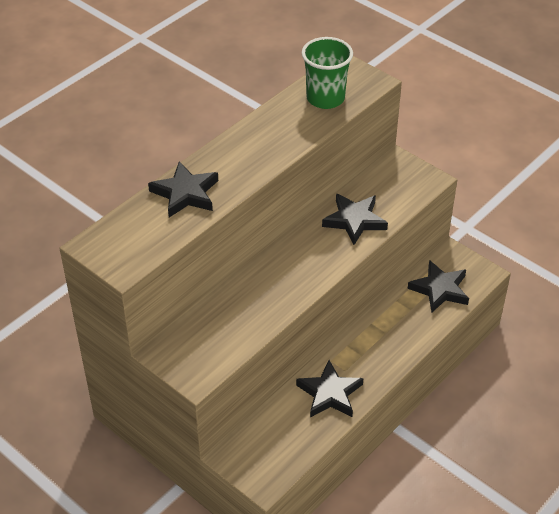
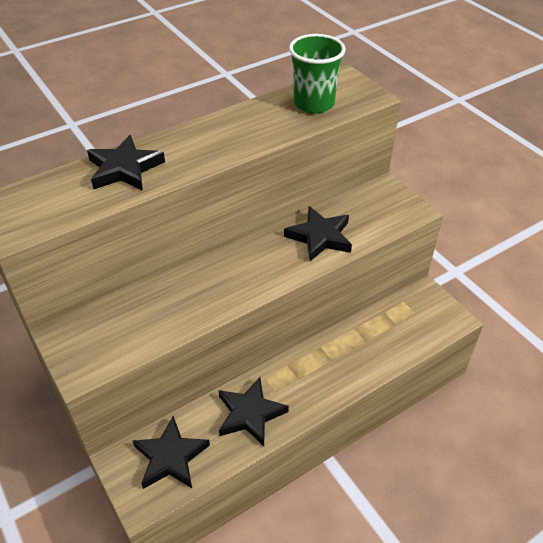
camera: 15 degrees right, 0 degrees up
black star [407,260,469,313] -> black star moved to [133,416,210,489]

